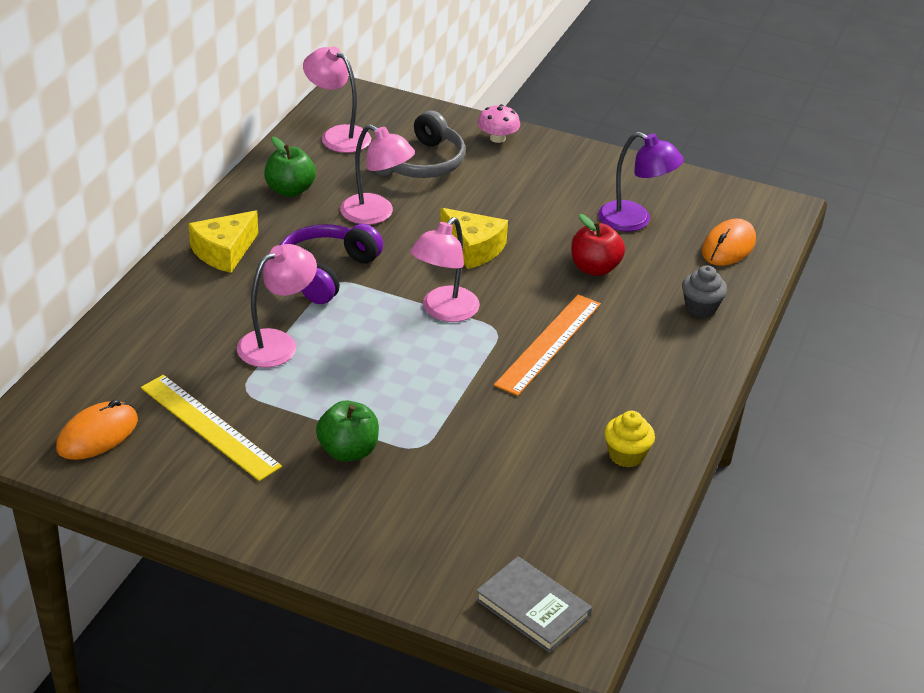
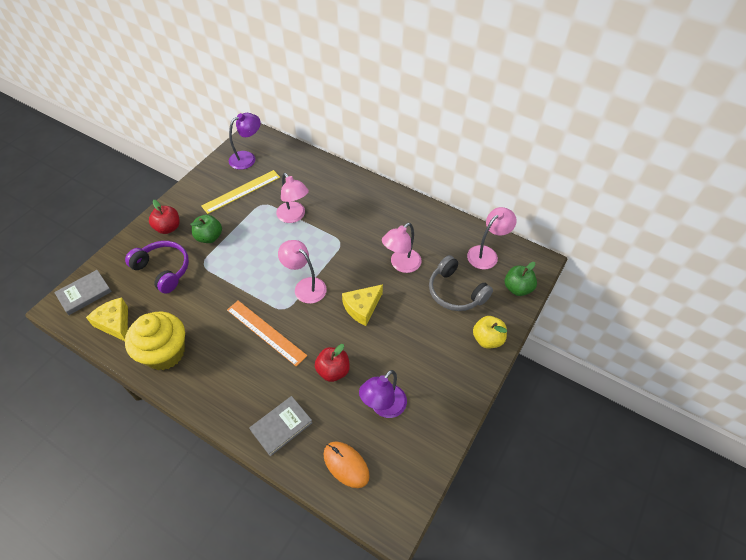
camera: 100 degrees right, 15 degrees up
orange mouse [56,400,138,460] -> purple lamp [229,113,261,170]
yellow cheese [188,210,258,273] -> yellow cheese moved to [86,298,128,341]
green apple [264,137,316,197] -> green apple moved to [505,262,537,296]
purple headphones [280,224,383,304] -> purple headphones moved to [125,241,189,294]
pink mushroom [477,104,520,143] -> yellow apple [473,316,507,348]
yellow cupcake [604,411,655,467] -> yellow cupcake [125,311,185,370], size x2.03
grey cupcake [682,265,727,317] -> grey book [249,396,312,456]
none -> red apple [149,200,180,234]

